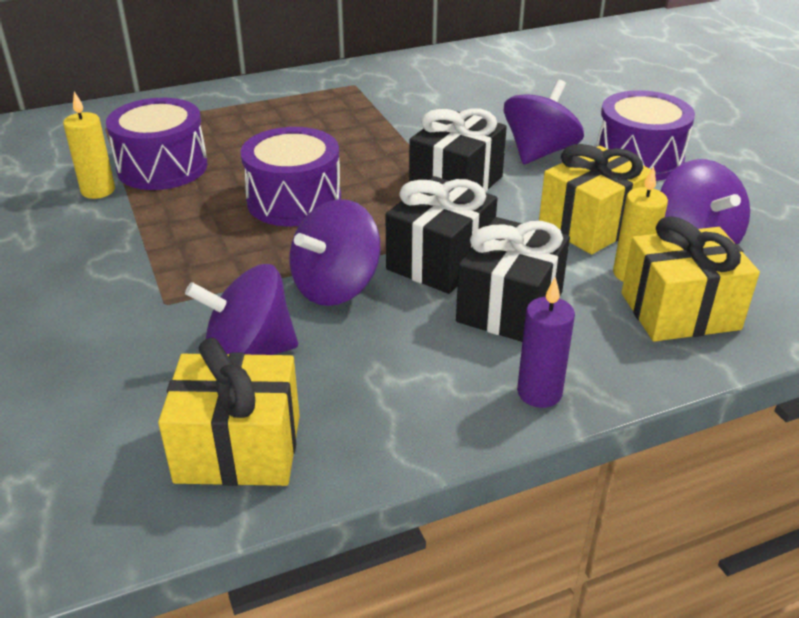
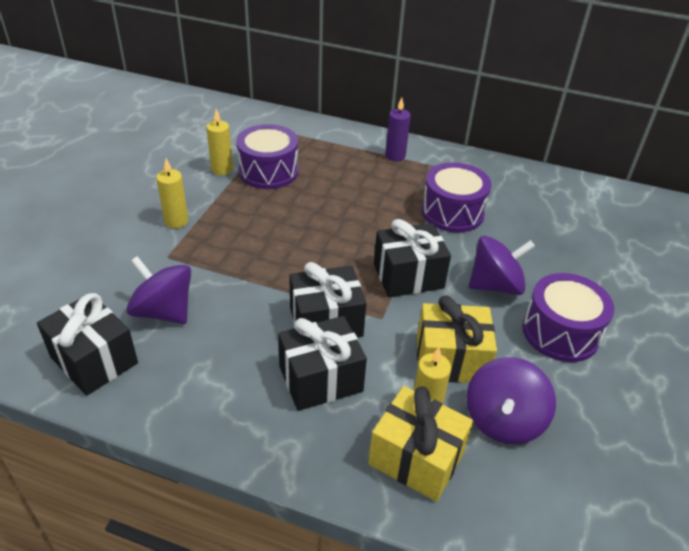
camera: 40 degrees right, 5 degrees up
yellow gift [158,338,300,486] -> black gift [37,293,138,396]
purple drum [241,127,341,226] -> purple drum moved to [421,162,492,232]
purple spinning top [290,199,381,306] -> none
purple candle [517,277,575,408] -> purple candle moved to [385,98,411,161]
none -> yellow candle [156,159,188,228]

